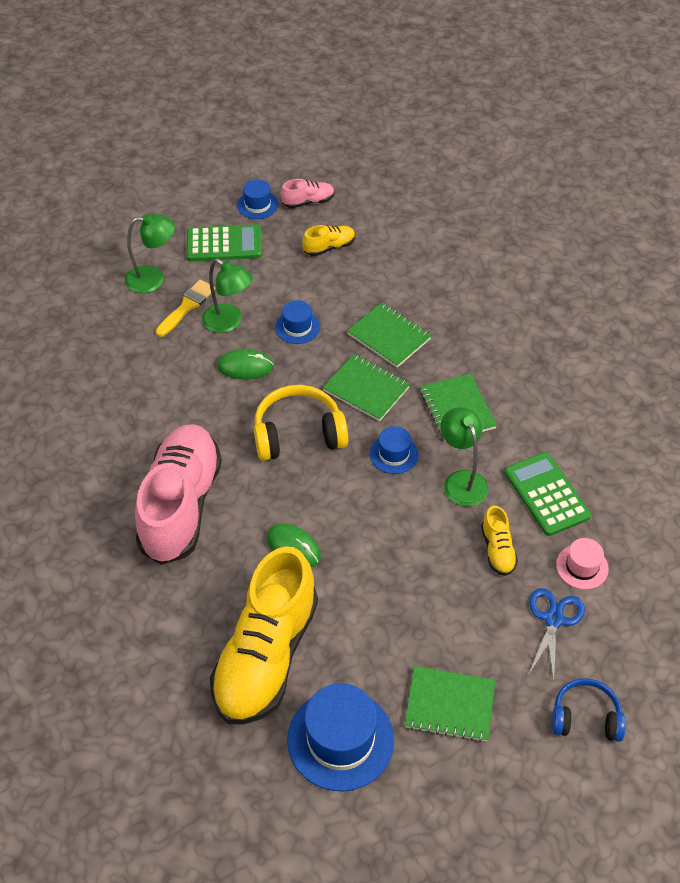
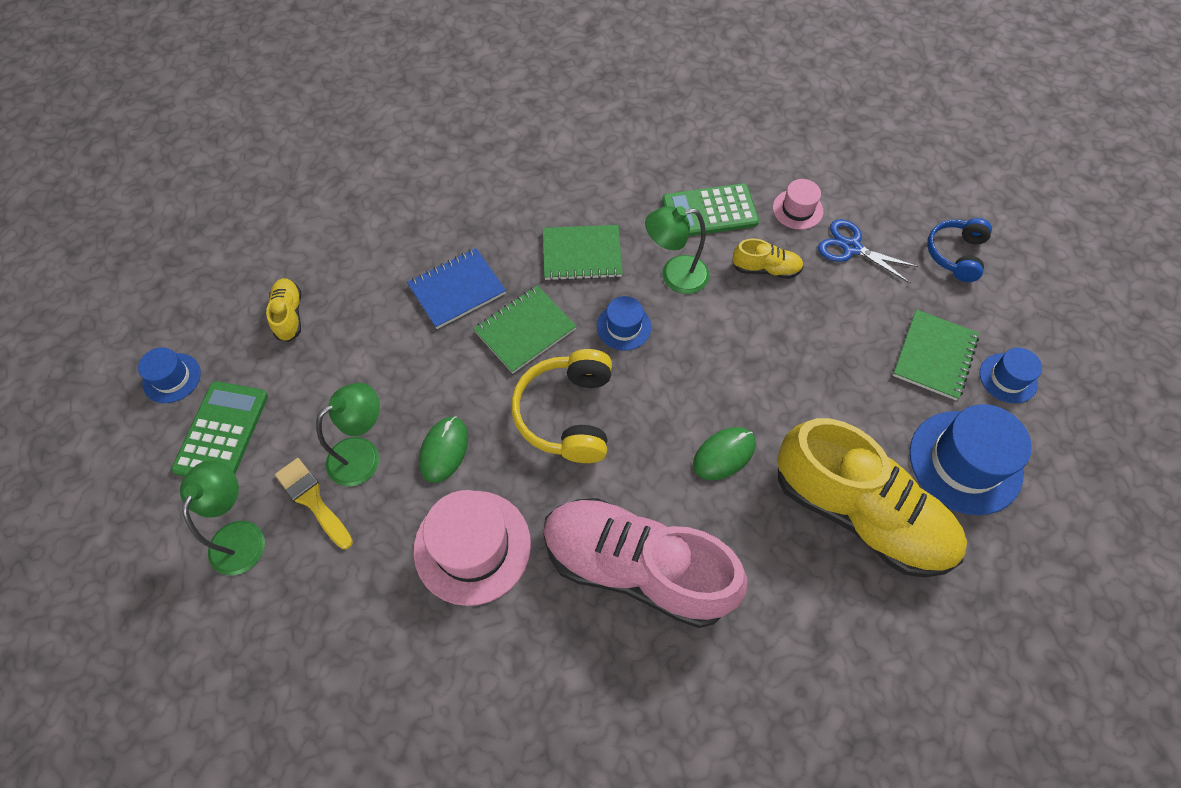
camera: 75 degrees left, 10 degrees up
blue hat [275,300,320,344] -> blue hat moved to [980,348,1042,403]
pink shoe [281,179,335,208] -> none
green notebook [347,303,432,368] -> blue notebook [407,248,506,329]
none -> pink hat [413,490,531,606]

